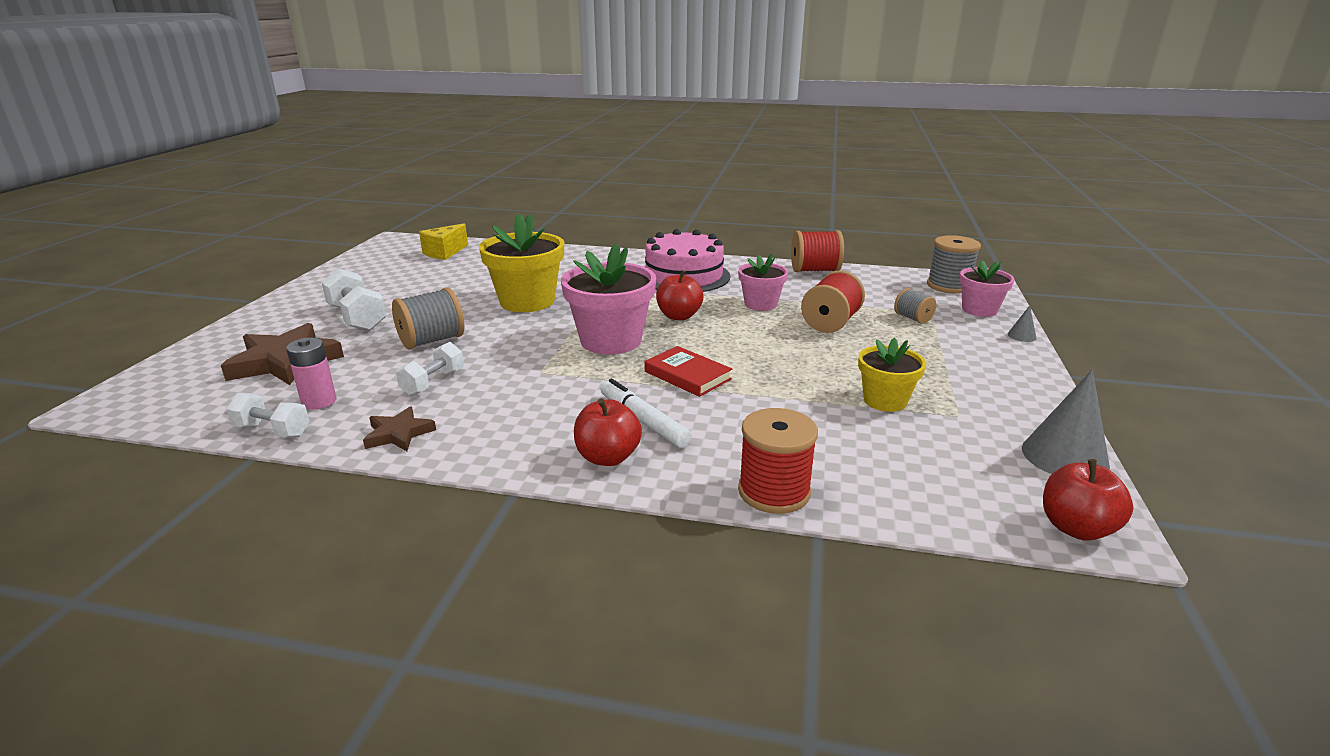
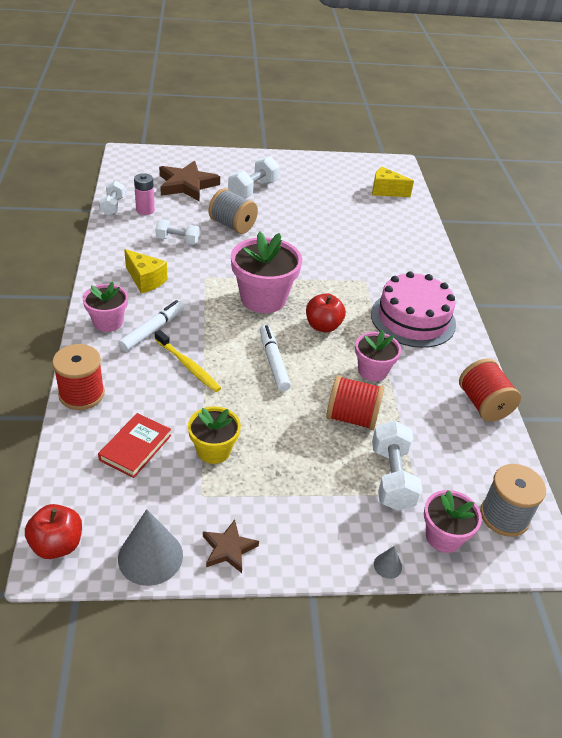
camera: 70 degrees right, 15 degrees up
brown star [363,406,436,451] -> brown star moved to [203,520,259,573]
yellow flower pot [479,214,564,312] -> none
red apple [574,398,642,466] -> pink flower pot [82,282,128,332]
red book [645,346,732,397] -> red book moved to [98,413,171,478]
grey spool [894,288,936,324] -> white dumbbell [372,420,422,511]
none -> yellow cheese [124,249,168,294]
none -> yellow toothbrush [155,330,221,392]
none -> white marker [260,325,291,391]

